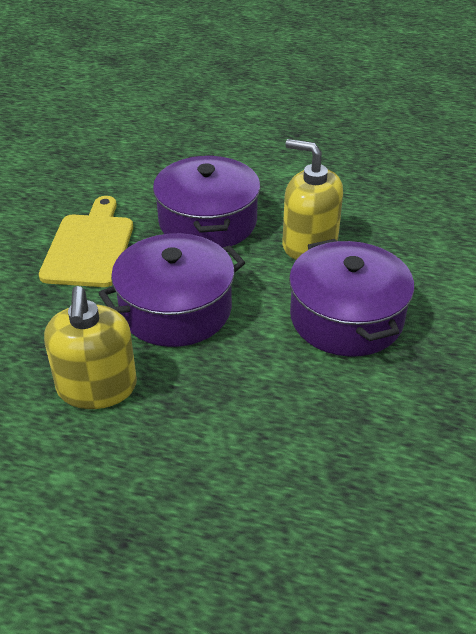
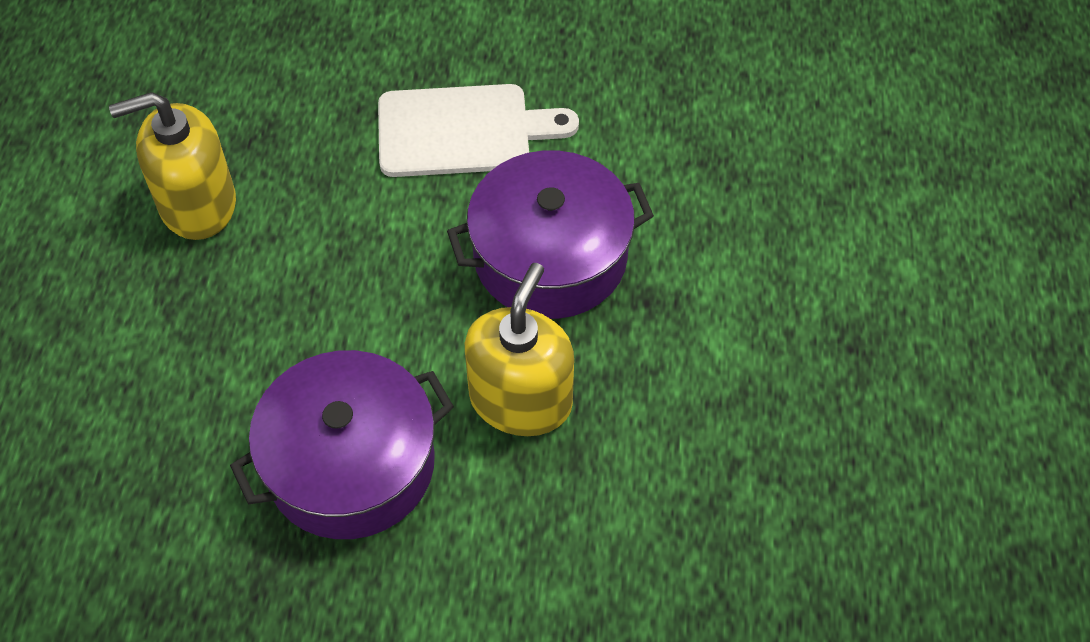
camera: 80 degrees right, 15 degrees up
yellow cutting board [39,196,133,287] -> white cutting board [378,84,579,177]
purple pot [99,233,245,347] -> none

